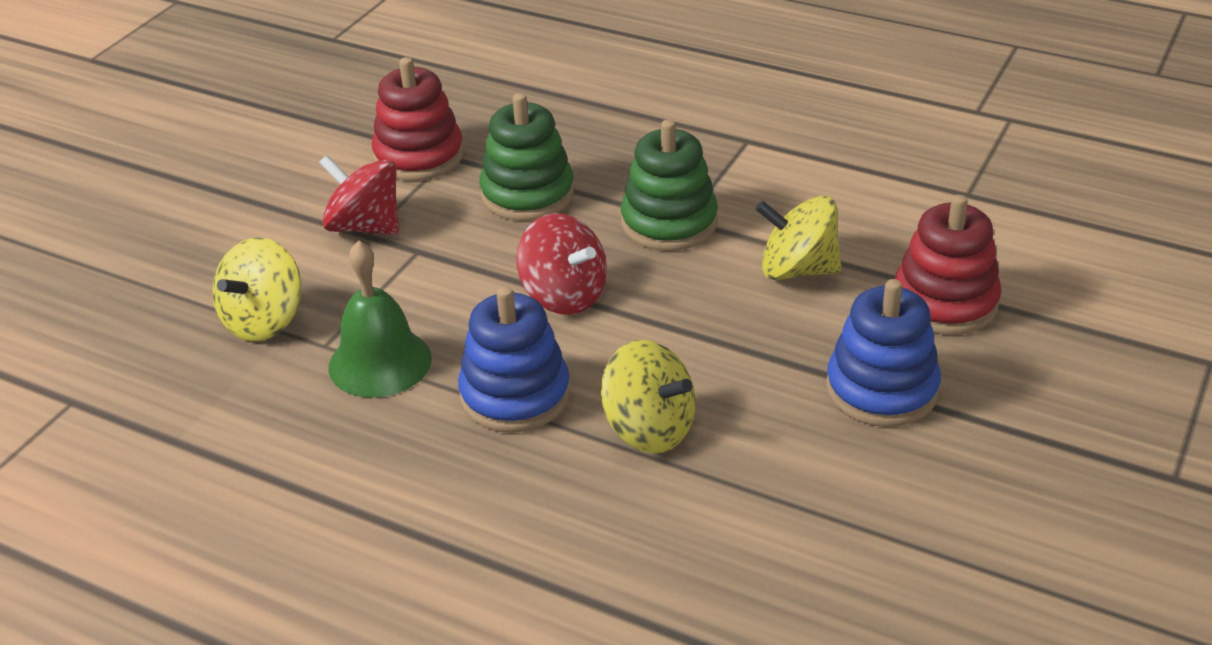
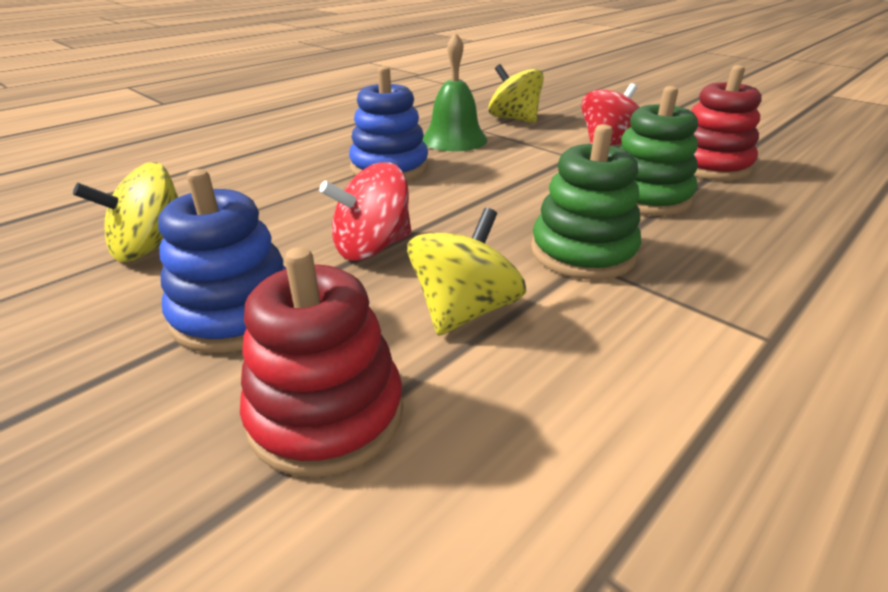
camera: 105 degrees right, 5 degrees down
red spinning top [516,213,607,315] -> red spinning top moved to [319,162,412,261]
yellow spinning top [601,340,695,453] -> yellow spinning top moved to [73,162,178,262]

